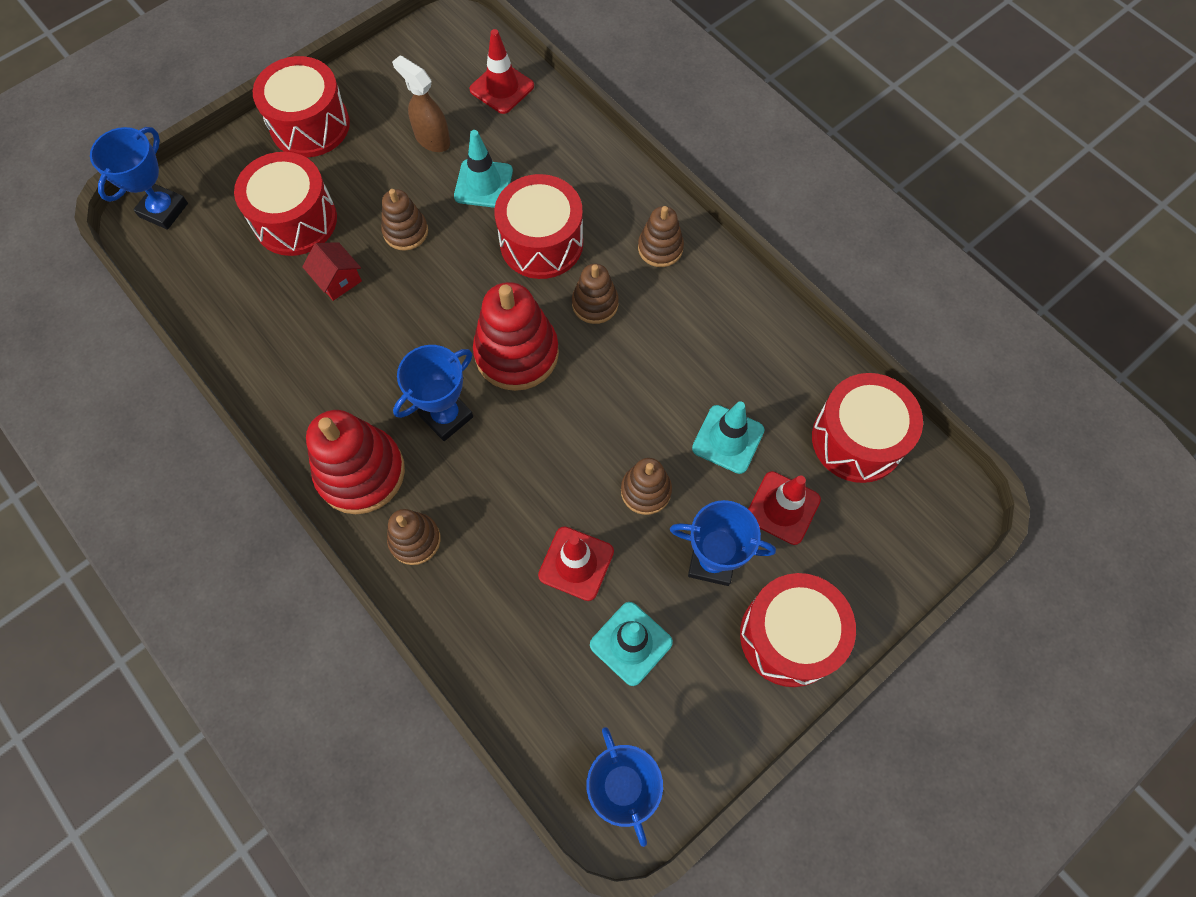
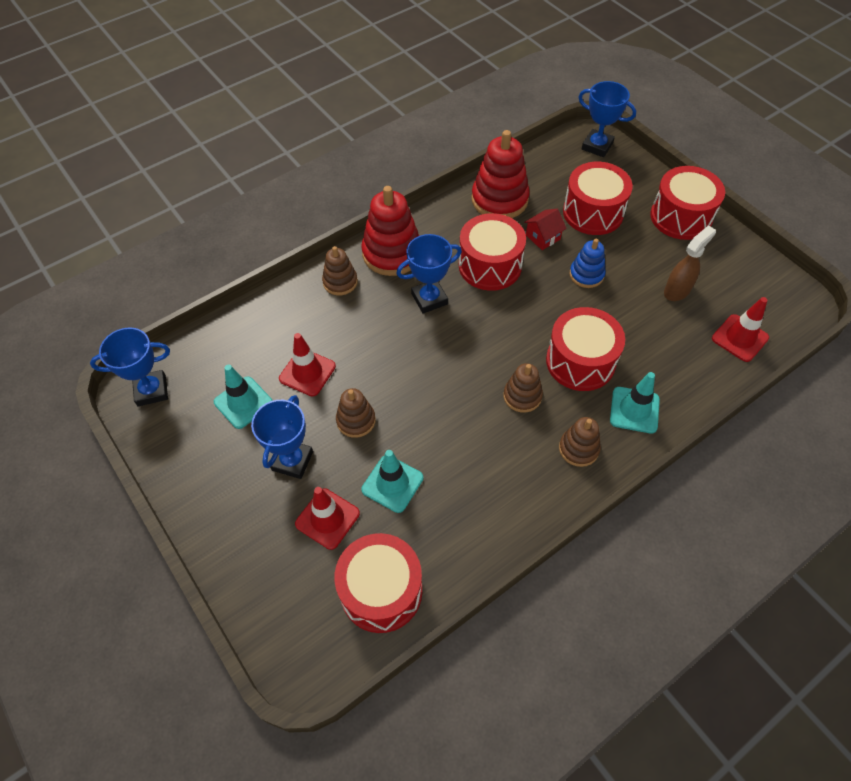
camera: 95 degrees right, 10 degrees down
brown stacking toy [381,189,428,251] -> blue stacking toy [570,239,606,288]
blue trophy [393,345,473,441] -> blue trophy turned 75 degrees counterclockwise [396,234,462,314]
turquoise traffic cone [454,130,513,208] -> turquoise traffic cone moved to [610,372,660,433]
red stacking toy [473,282,559,391] -> red stacking toy moved to [472,130,530,218]
red drum [740,573,856,687] -> red drum moved to [459,213,526,291]

